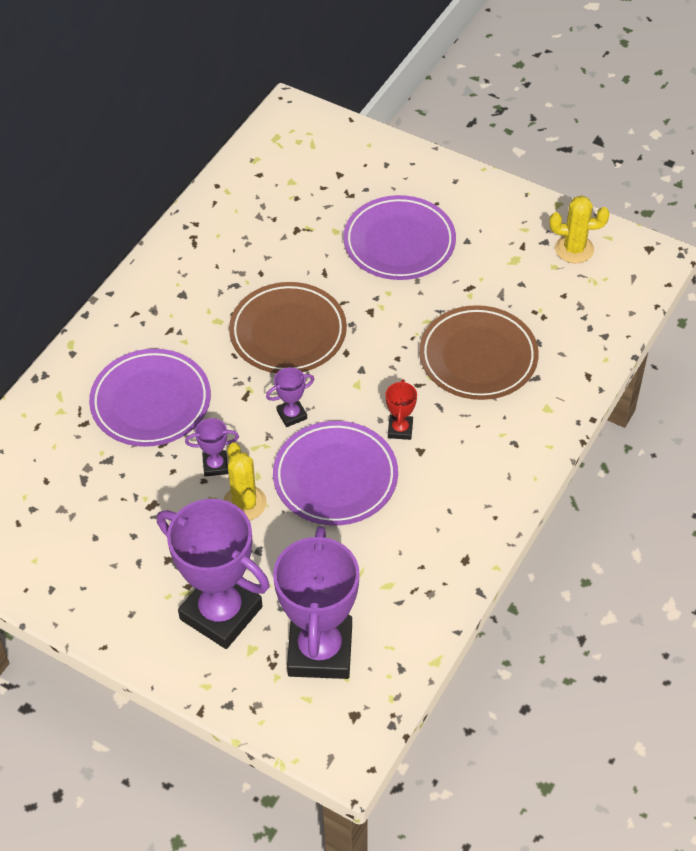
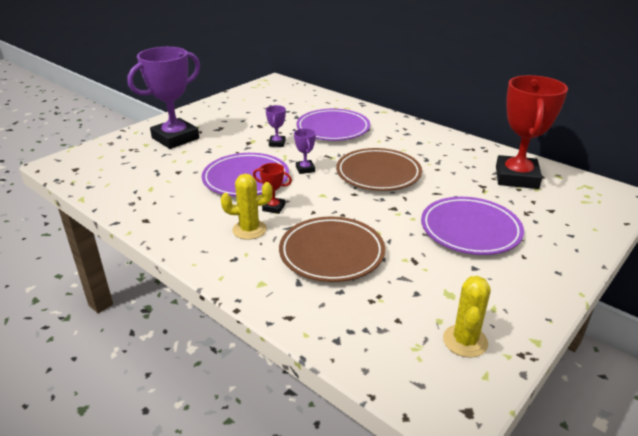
camera: 100 degrees right, 20 degrees down
yellow cactus [223,443,267,520] -> yellow cactus moved to [221,174,273,240]
purple trophy [273,526,360,679] -> none
none -> red trophy [496,75,568,189]

